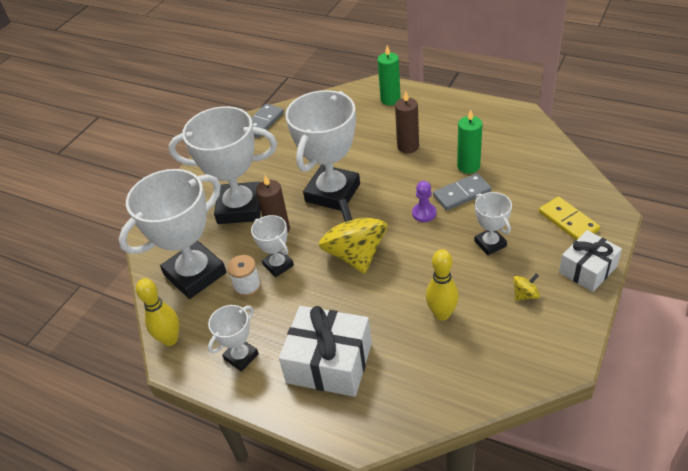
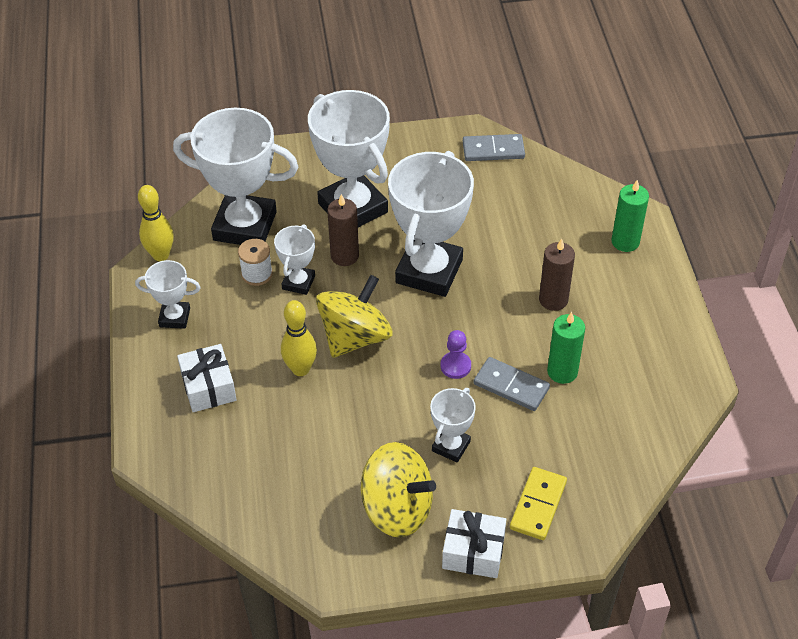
camera: 50 degrees right, 5 degrees up
white gift [279,306,372,397] -> white gift [177,344,237,412], size x0.65
white trophy [285,90,360,211] -> white trophy turned 60 degrees counterclockwise [388,151,474,297]
yellow bowling pin [426,249,459,321] -> yellow bowling pin moved to [281,300,317,376]
yellow spinning top [513,273,540,301] -> yellow spinning top [361,442,436,538], size x2.40

